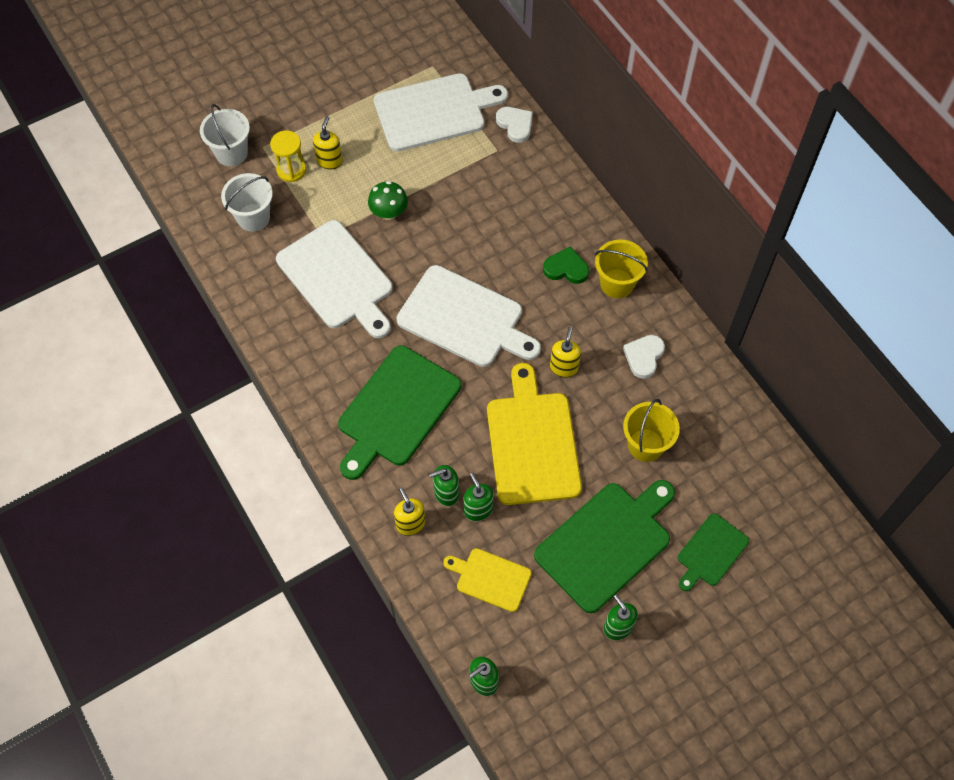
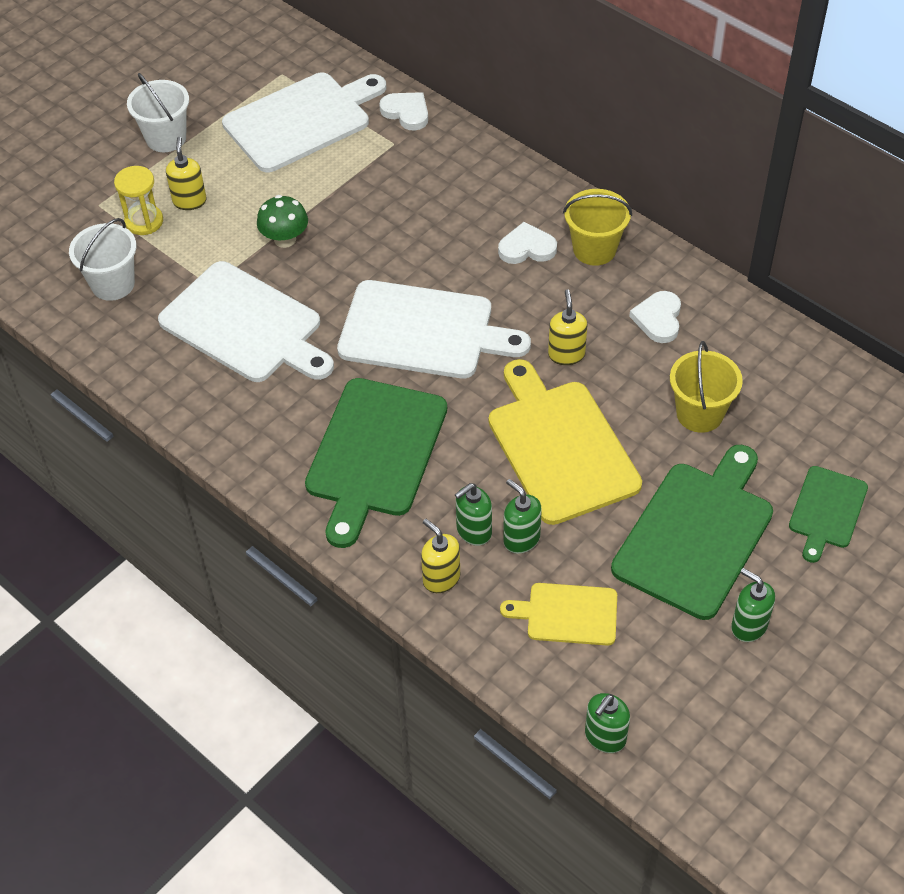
camera: 15 degrees left, 10 degrees down
white bucket [200,104,250,166] -> white bucket moved to [127,73,189,152]
green heart [543,247,589,284] -> white heart [498,222,557,264]

